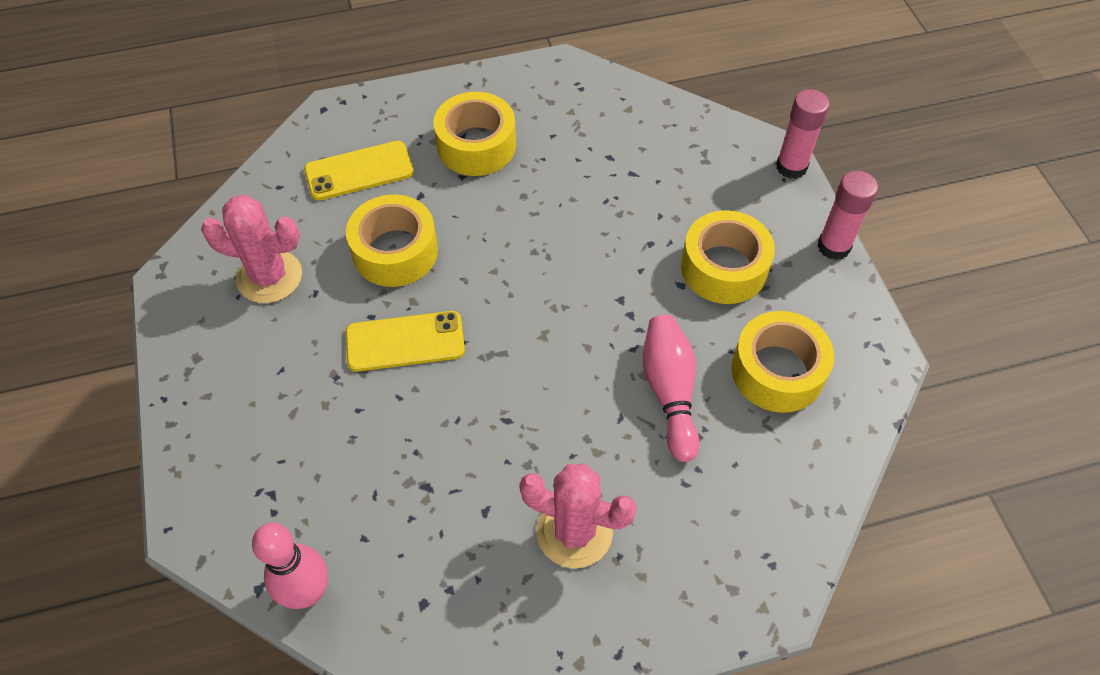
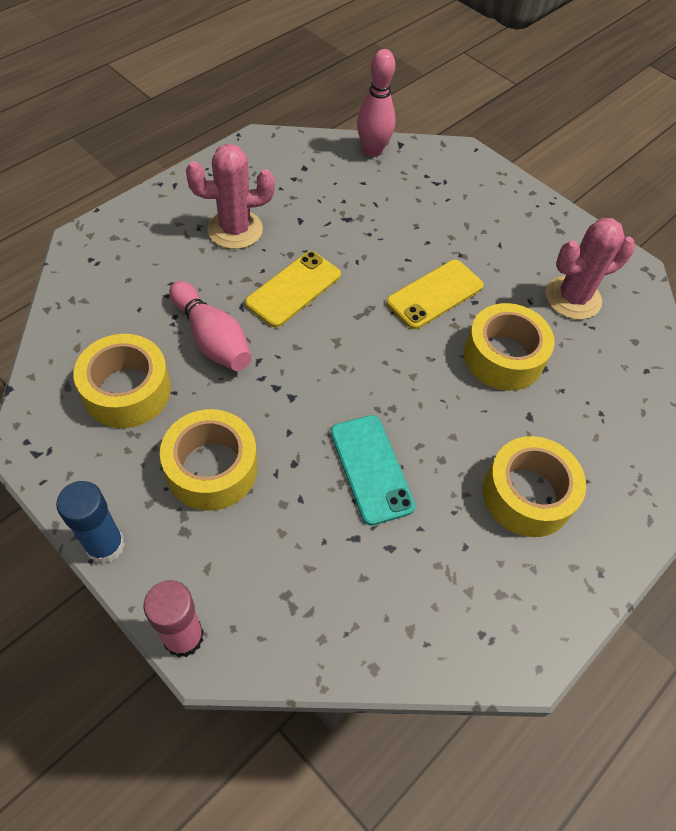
camera: 145 degrees right, 0 degrees up
yellow phone [304,141,414,201] -> yellow phone moved to [245,251,341,327]
pink glue stick [817,171,878,260] -> blue glue stick [56,481,125,564]
none -> turquoise phone [331,415,415,526]

